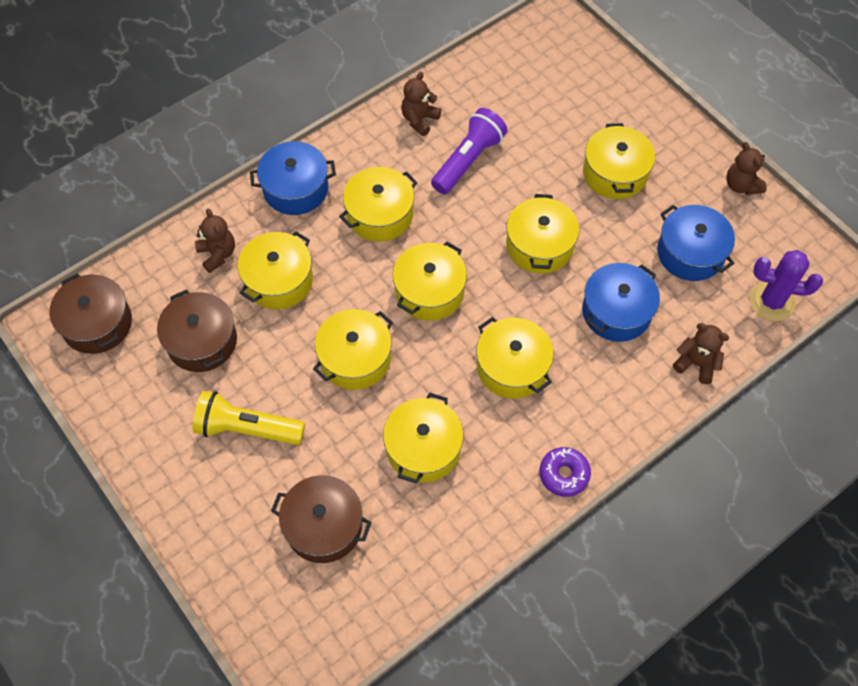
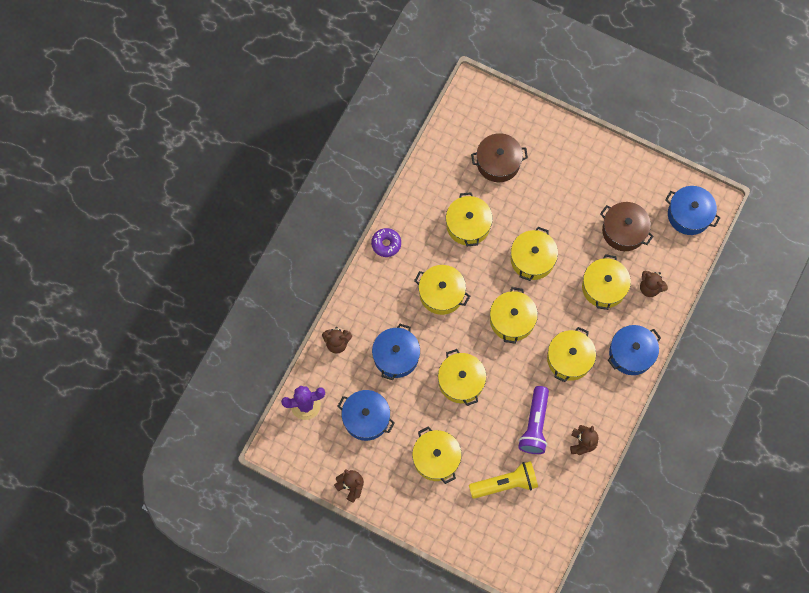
camera: 155 degrees right, 10 degrees up
brown pot [49,273,132,354] -> blue pot [665,186,720,235]
yellow flashlight [193,391,305,445] -> yellow flashlight moved to [469,461,538,499]

